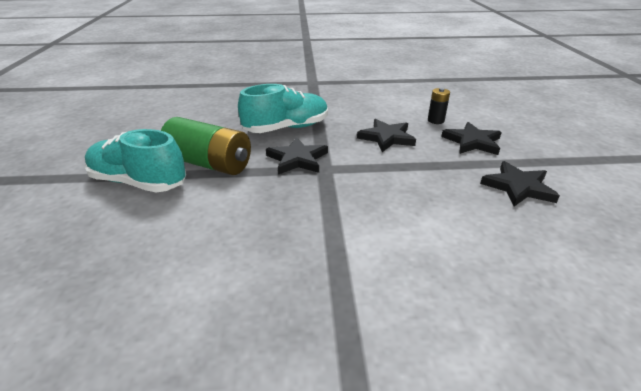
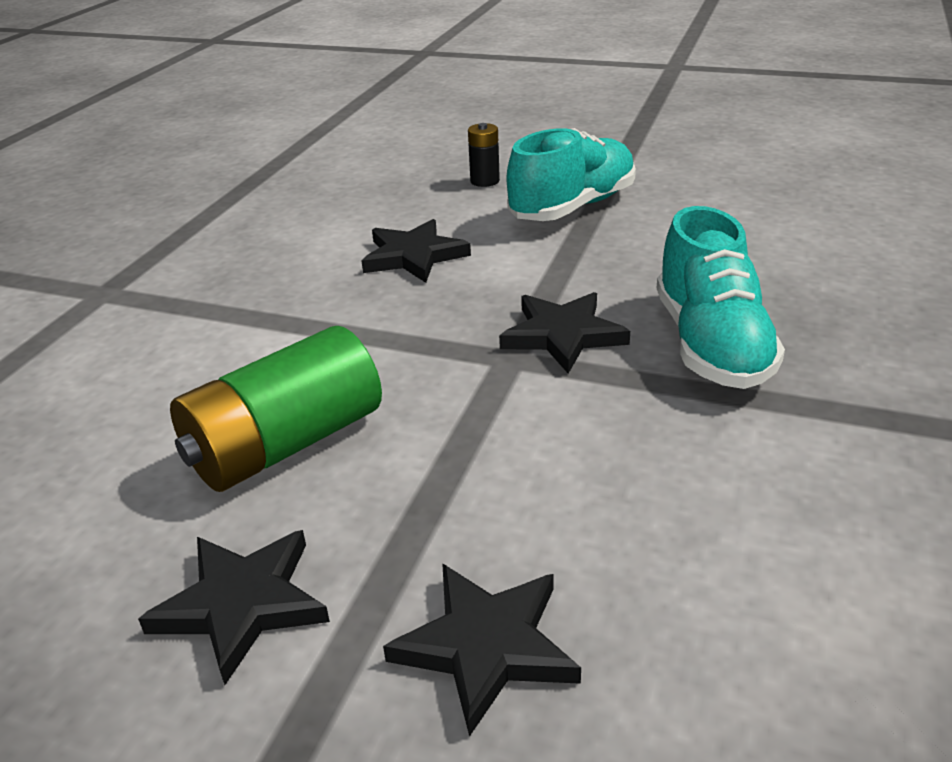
camera: 115 degrees right, 0 degrees up
green battery [161,117,251,175] -> green battery moved to [170,326,382,492]
black star [357,119,416,152] -> black star moved to [362,219,471,283]
black battery [428,88,450,124] -> black battery moved to [468,123,500,187]

